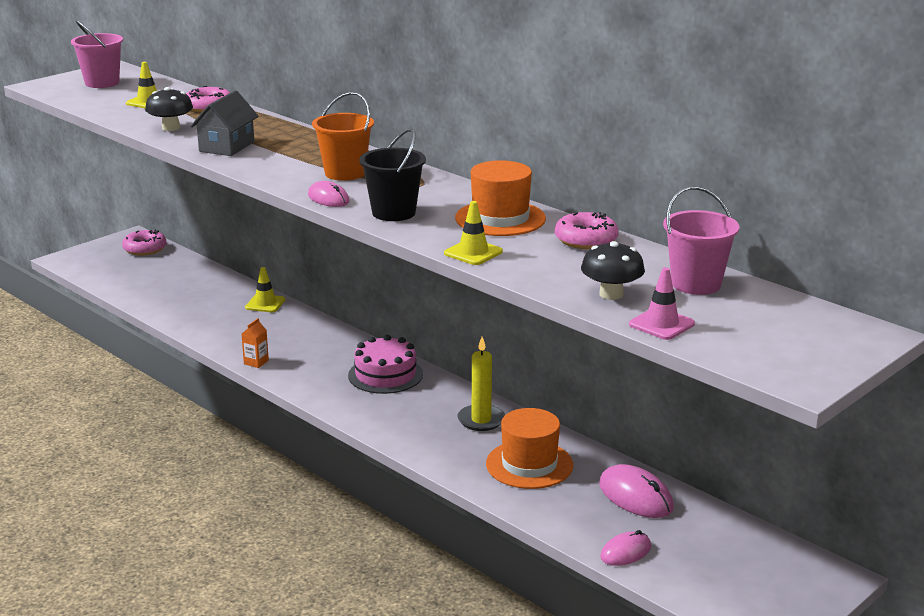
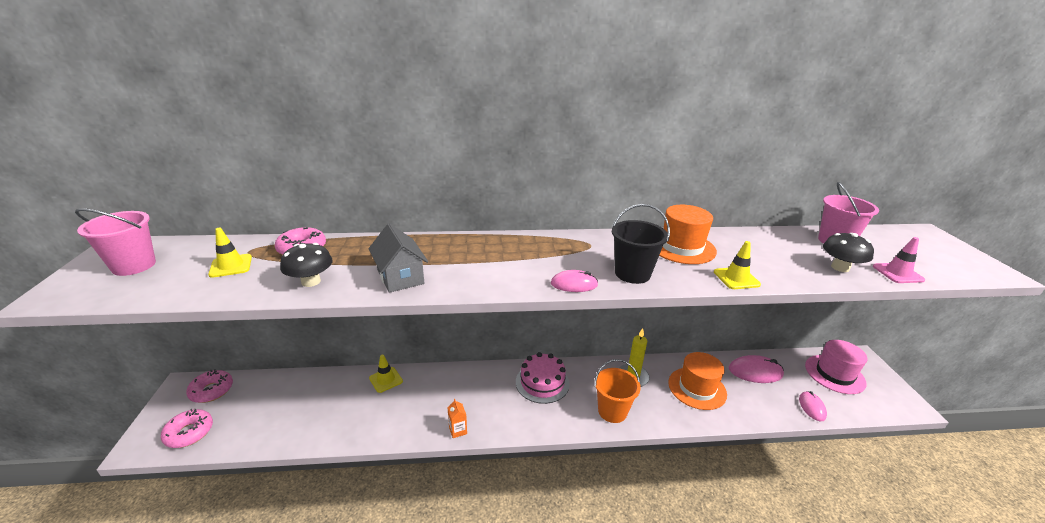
camera: 50 degrees left, 5 degrees up
orange bucket [312,92,374,181] -> orange bucket moved to [594,359,641,423]
pink donut [555,212,618,249] -> pink donut moved to [161,409,213,448]
none -> pink hat [805,340,867,394]

